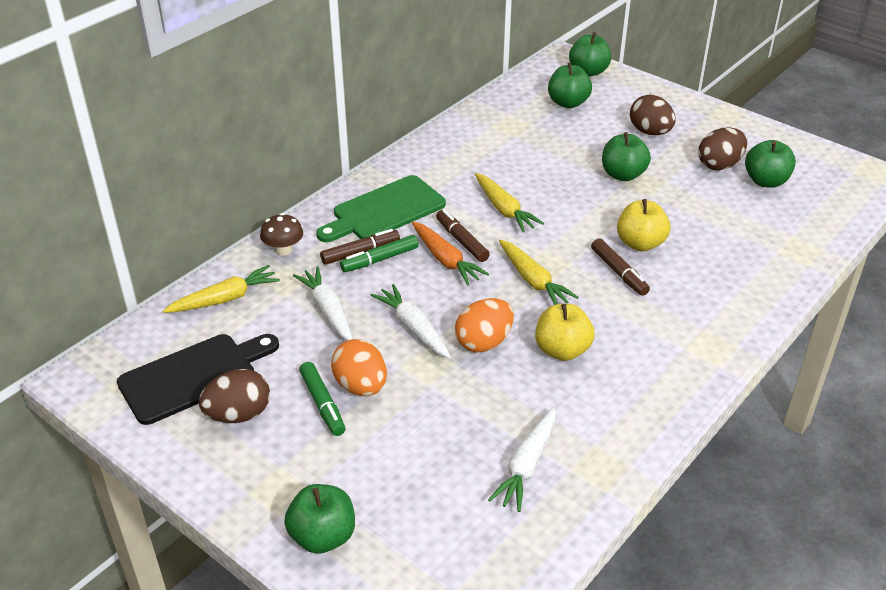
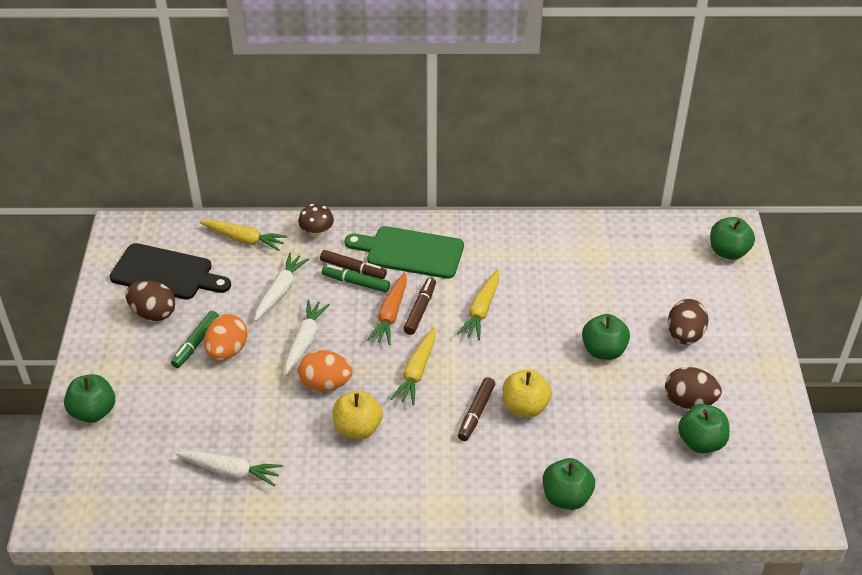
camera: 50 degrees right, 5 degrees up
white carrot [488,407,555,512] -> white carrot turned 150 degrees counterclockwise [176,450,283,486]
green apple [548,62,592,108] -> green apple moved to [543,458,595,510]

